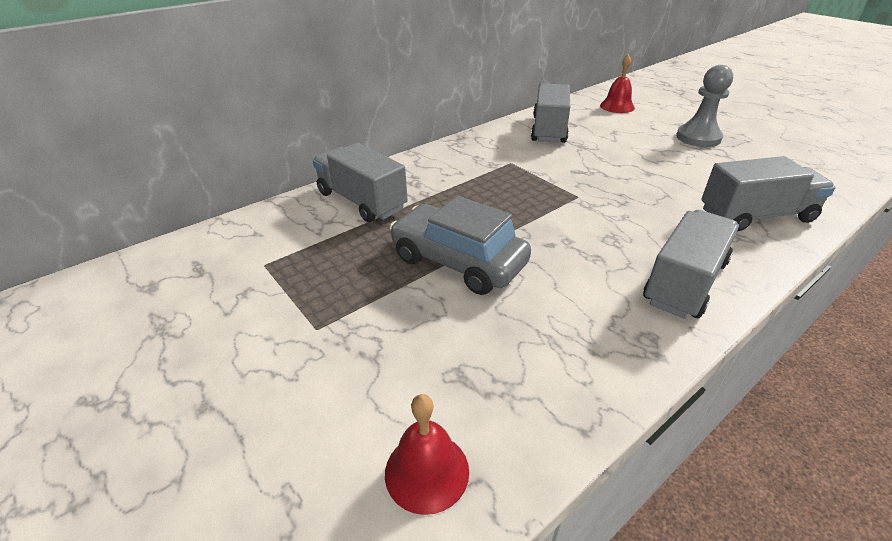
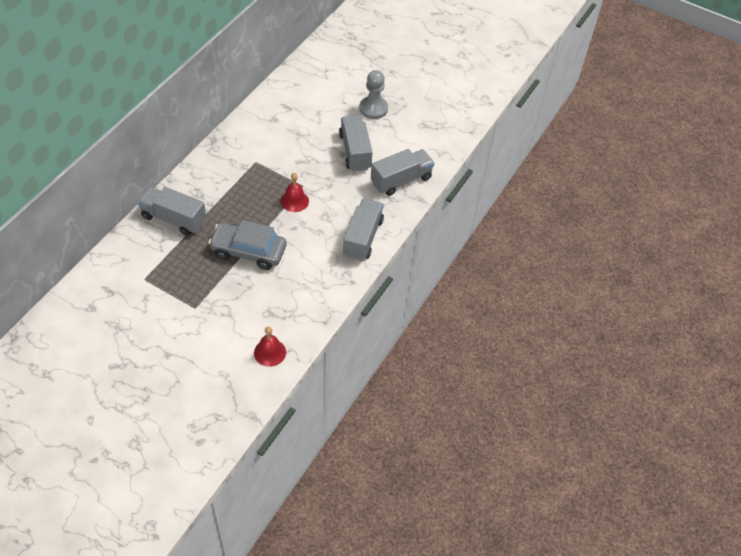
camera: 25 degrees left, 15 degrees up
grey truck [531,83,570,143] -> grey truck moved to [339,115,372,171]
red bell [600,54,635,113] -> red bell moved to [281,173,309,212]

